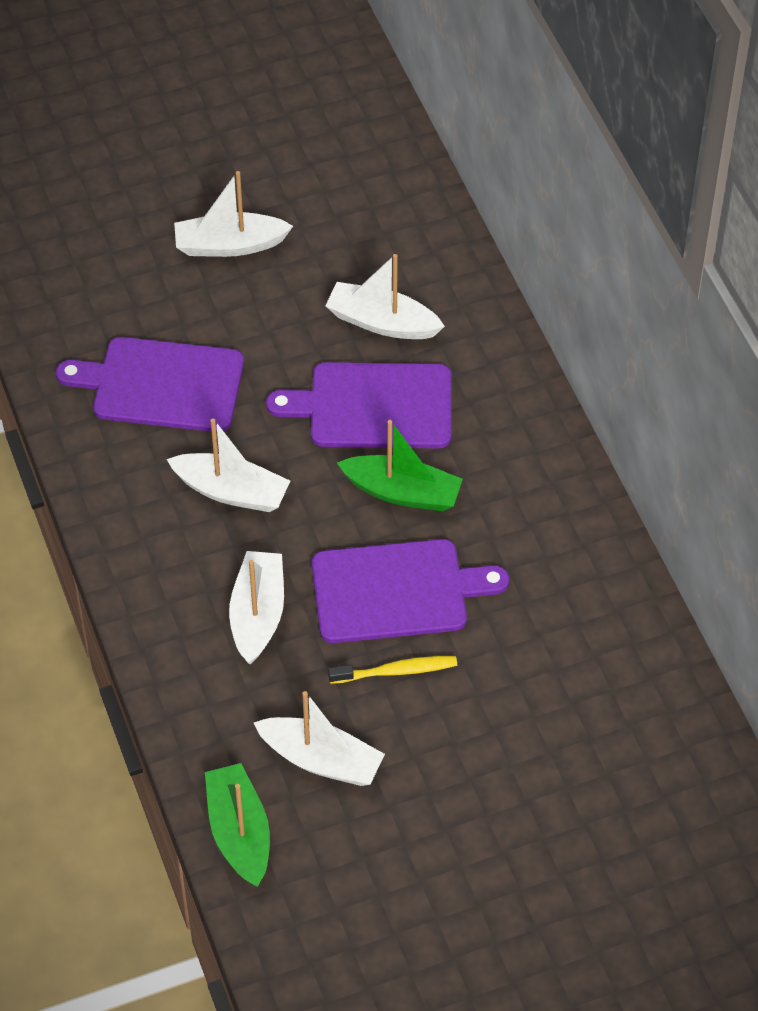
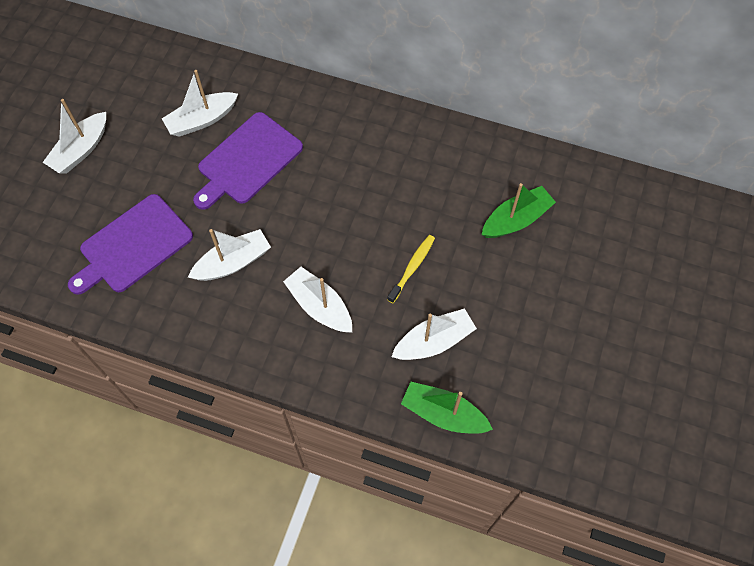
camera: 50 degrees left, 10 degrees up
purple cutting board [312,539,509,643] -> none
green boat [337,420,463,511] -> green boat moved to [482,183,556,238]

